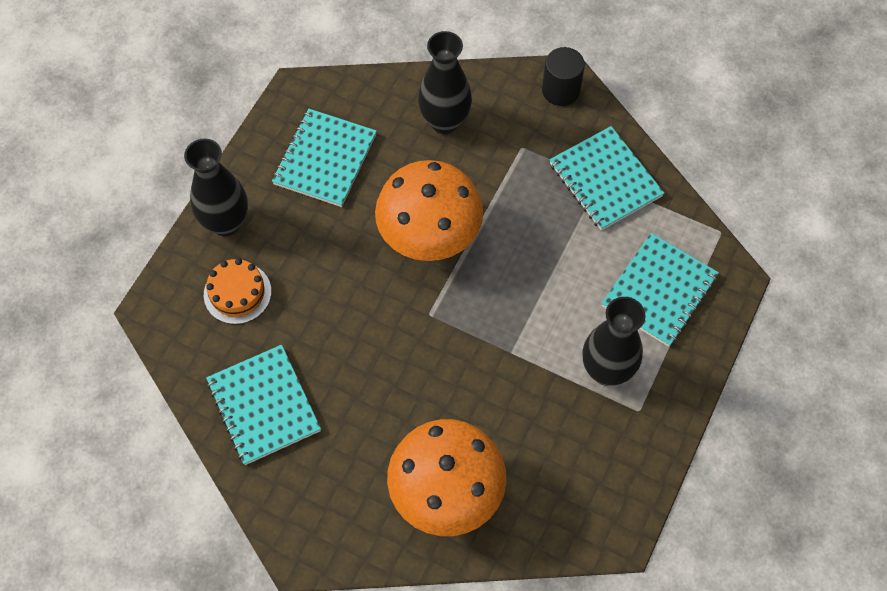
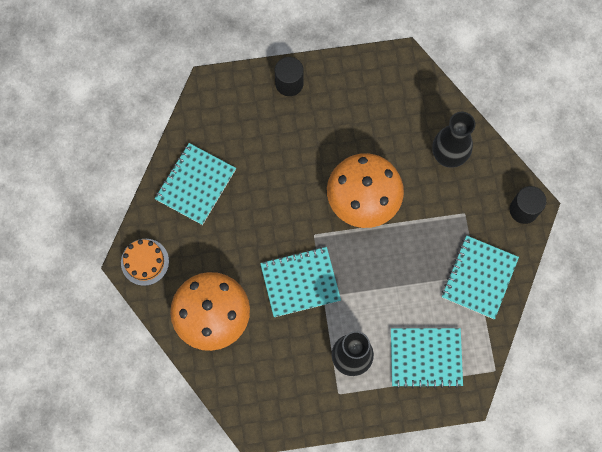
camera: 55 degrees right, 10 degrees up
black vase [184,139,248,236] -> black cylinder [275,57,304,96]
orange cake [204,258,271,324] -> orange cake moved to [121,239,169,286]
turquoise notebook [272,109,377,207] -> turquoise notebook moved to [260,247,341,317]

